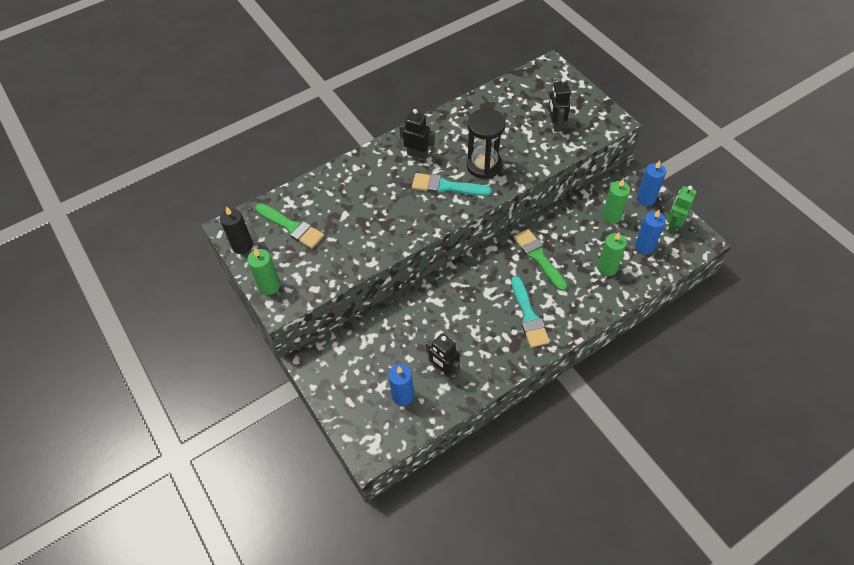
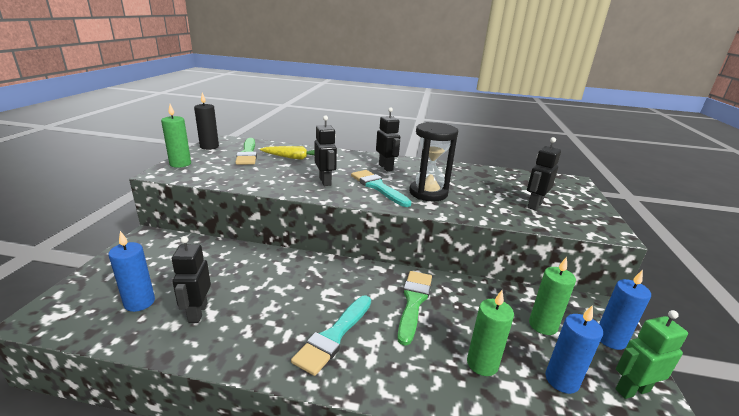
camera: 40 degrees right, 30 degrees down
none -> yellow carrot [260,146,315,160]
none -> black robot [314,116,337,186]

